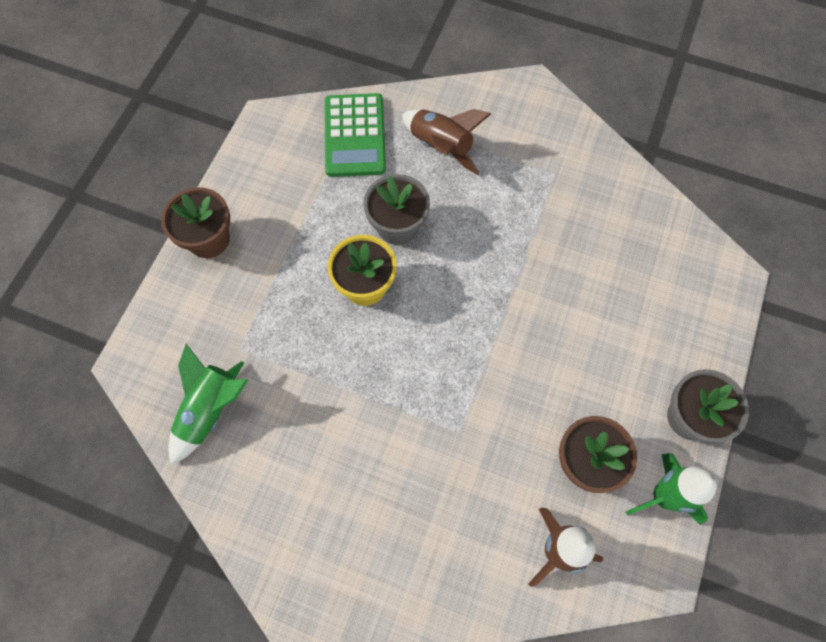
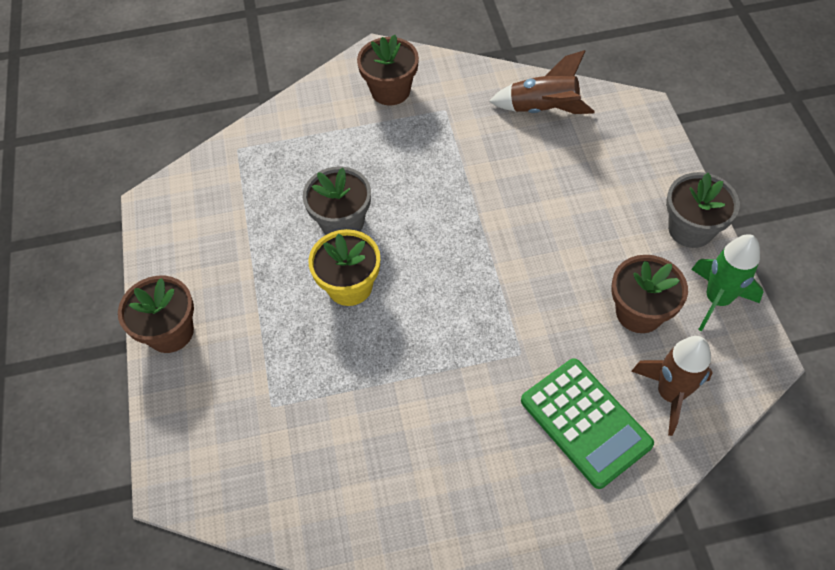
camera: 30 degrees left, 10 degrees down
green rocket [168,344,248,465] -> none
green calculator [325,93,386,177] -> green calculator moved to [521,358,654,489]
brown rocket [402,109,491,175] -> brown rocket moved to [489,50,595,114]
none -> brown flower pot [357,35,419,106]

